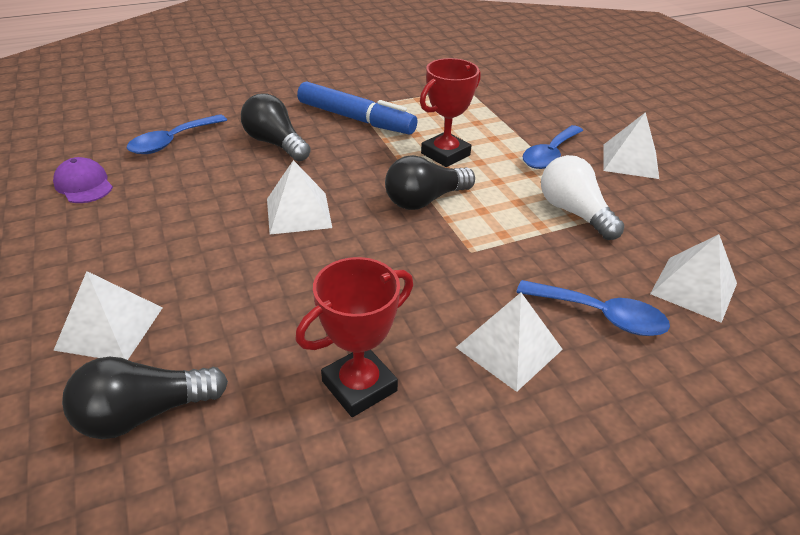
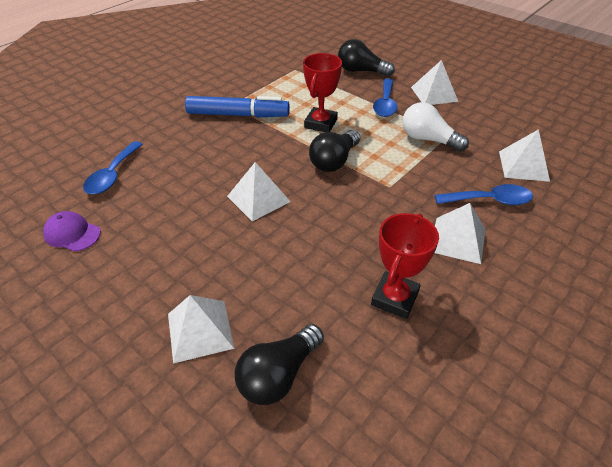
camera: 25 degrees left, 5 degrees up
black light bulb [241,93,311,162] -> black light bulb moved to [338,39,395,77]

